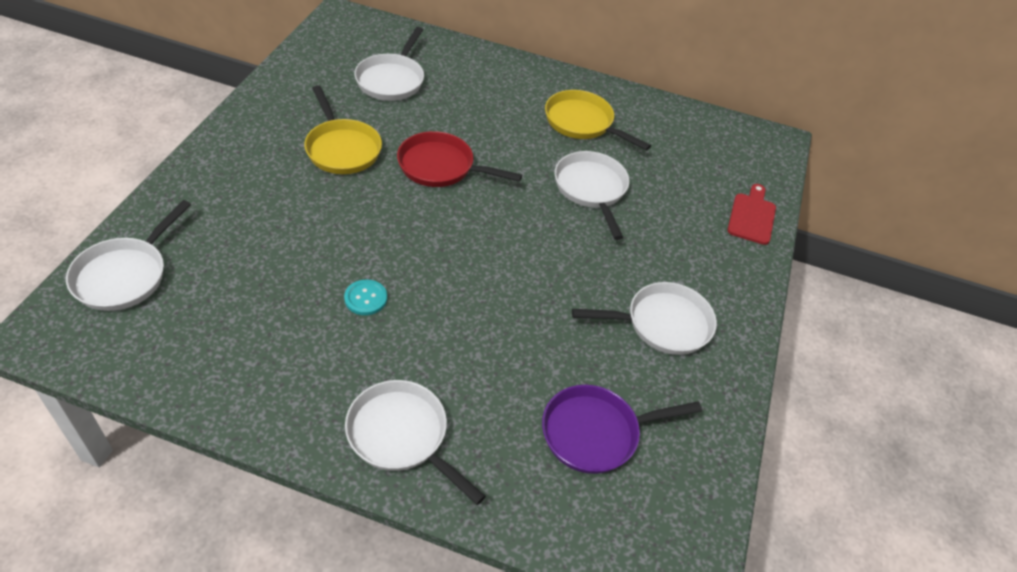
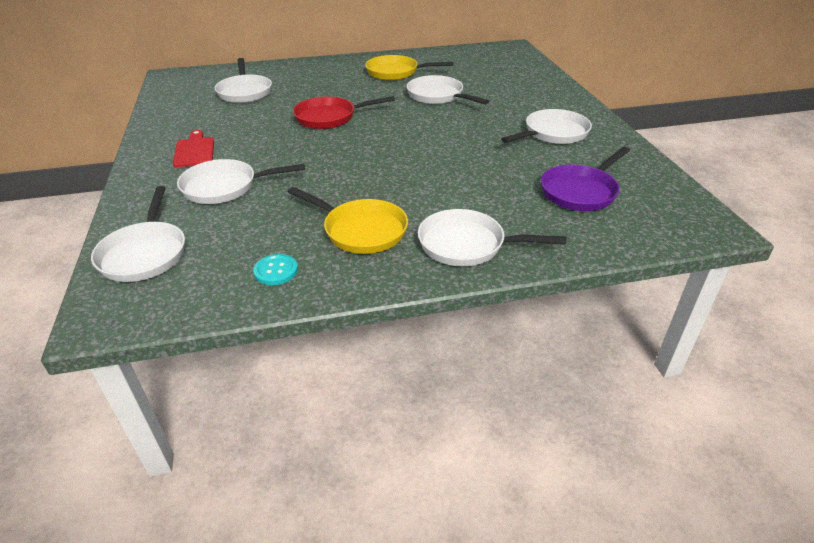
camera: 25 degrees left, 10 degrees down
yellow pan [304,85,382,174] -> yellow pan moved to [288,187,408,254]
turquoise button [344,279,387,315] -> turquoise button moved to [253,254,298,285]
red cutting board [727,184,776,245] -> red cutting board moved to [173,130,214,168]
none -> white pan [177,159,305,204]

